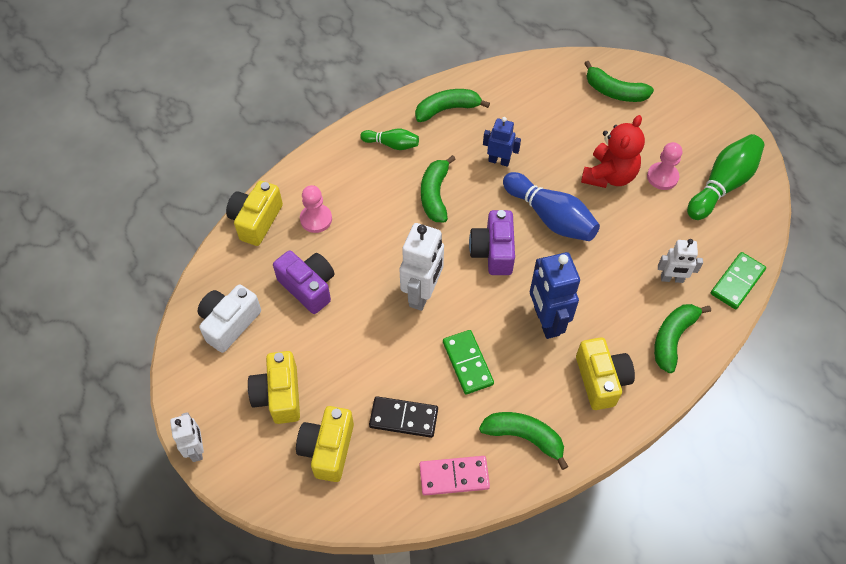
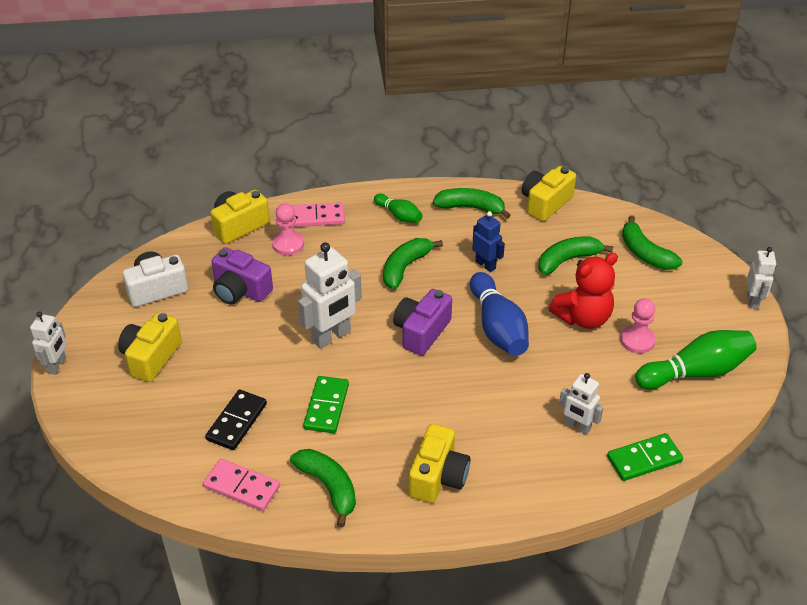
camera: 30 degrees right, 15 degrees down
purple camera [273,250,334,314] -> purple camera turned 135 degrees clockwise [212,247,273,305]
yellow camera [296,406,354,482] -> yellow camera moved to [522,166,576,221]
black domino [369,396,438,438] -> black domino turned 75 degrees clockwise [205,390,267,450]
blue robot [530,252,580,339] -> none
green banana [654,304,711,373] -> green banana moved to [538,236,613,275]
none -> pink domino [291,202,345,227]
none -> white robot [747,247,776,309]

